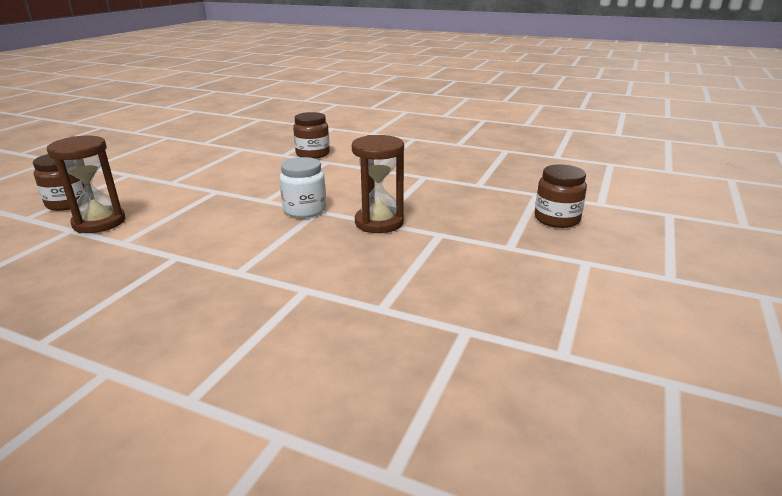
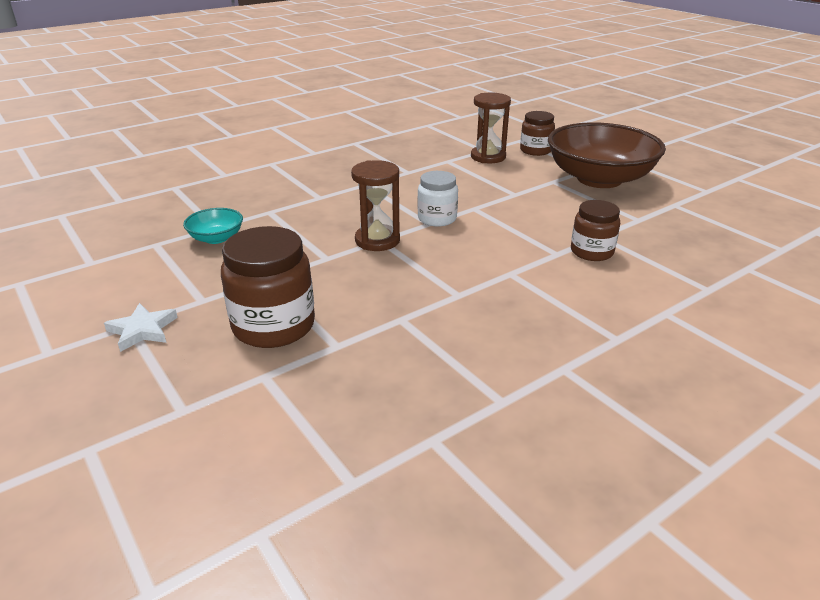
camera: 120 degrees right, 5 degrees up
brown jar [535,164,587,228] -> brown jar [221,226,315,348], size x1.62
none -> white star [104,303,178,352]
none -> turquoise bowl [183,208,243,244]
none -> brown bowl [548,122,666,188]

